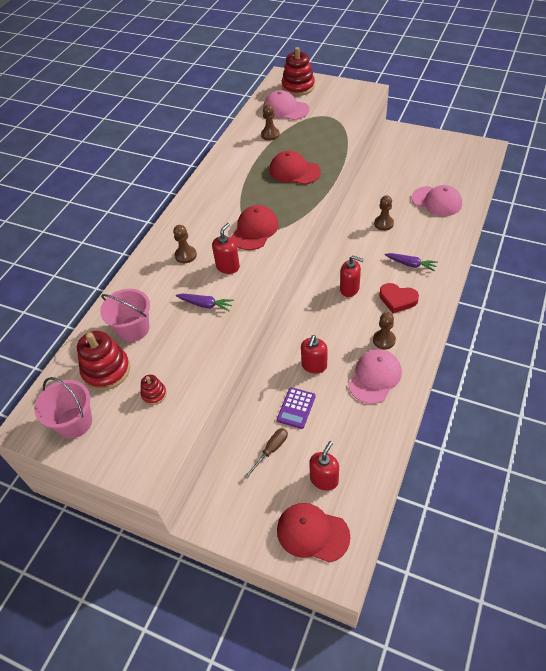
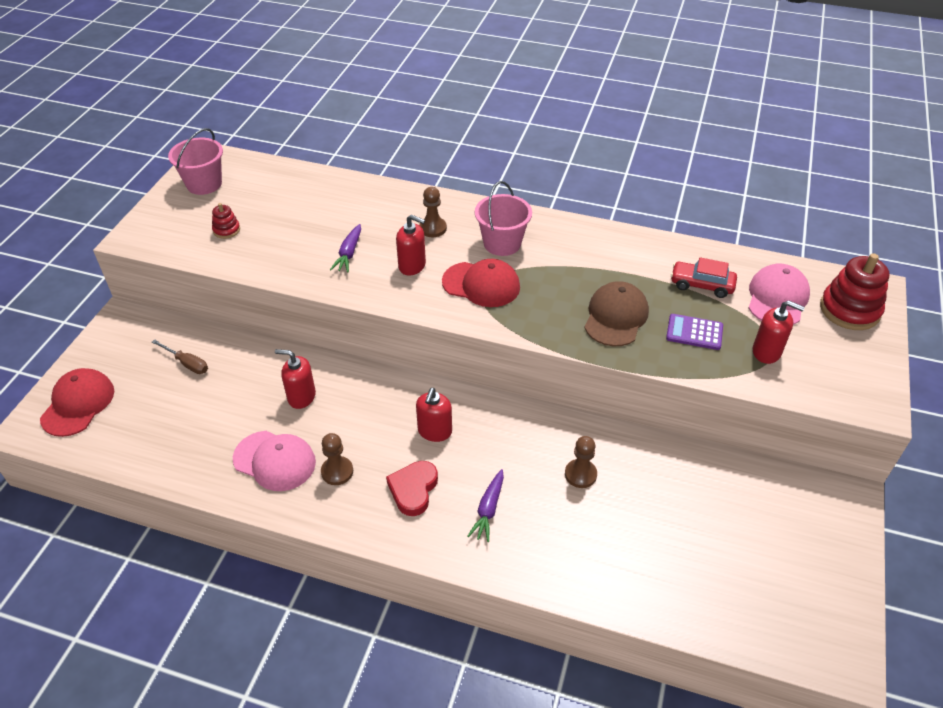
camera: 80 degrees right, 5 degrees down
red stacking toy [77,331,130,391] -> none
pink bucket [100,289,150,342] -> pink bucket moved to [475,181,532,256]
brown pawn [261,104,280,141] -> red car [671,257,737,298]
red cap [269,151,321,185] -> brown cap [584,281,649,346]
purple calculator [277,387,316,429] -> purple calculator moved to [666,314,723,350]
red soap dispenser [309,441,339,491] -> red soap dispenser moved to [753,301,805,364]
pink cap [412,185,462,216] -> none

